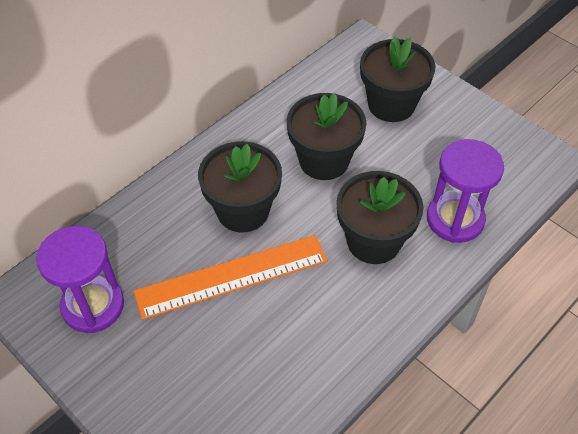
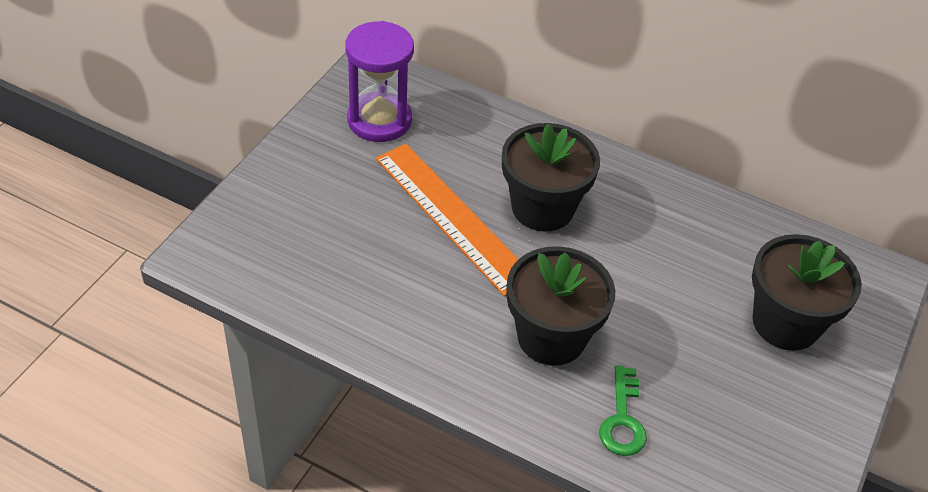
camera: 70 degrees right, 5 degrees down
black flower pot [287,93,366,180] -> none
purple hourglass [427,139,504,243] -> green key [599,365,647,456]

